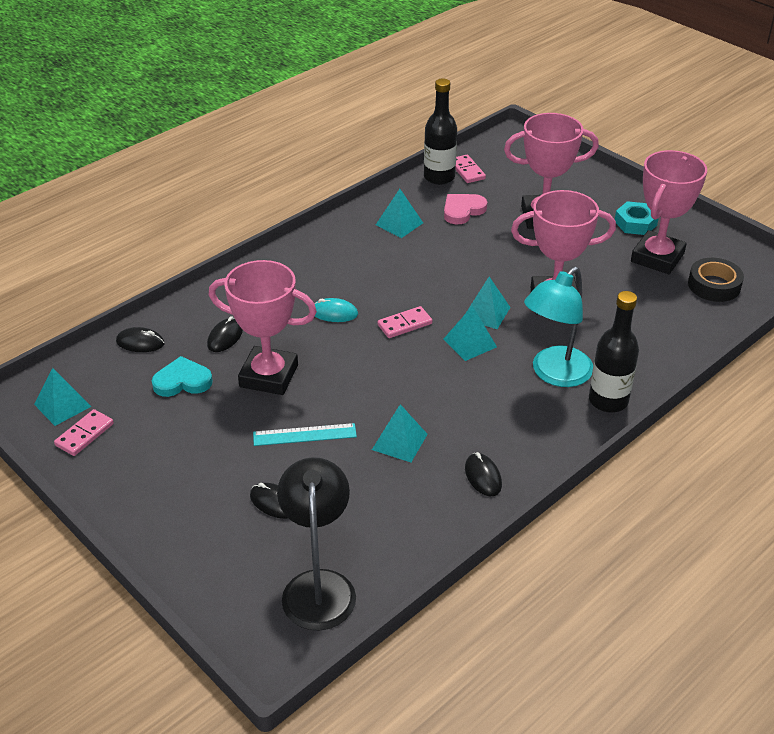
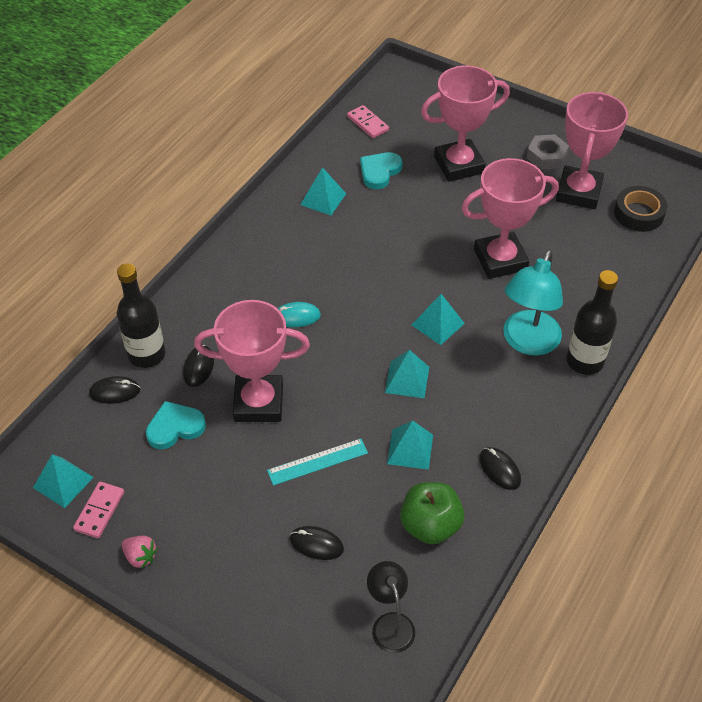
camera: 15 degrees left, 10 degrees up
black lamp [277,457,356,631] -> black lamp [367,561,415,653], size x0.61
pink domino [377,306,433,338] -> none
black bottle [424,79,457,185] -> black bottle moved to [117,263,165,368]
pink heart [444,194,487,224] -> turquoise heart [360,152,402,189]
turquoise pyramid [465,277,510,329] -> turquoise pyramid moved to [385,350,429,398]
turquoise nut [615,201,659,235] -> grey nut [526,134,569,170]
none -> pink strawberry [122,536,158,568]
none -> green apple [400,482,464,544]

